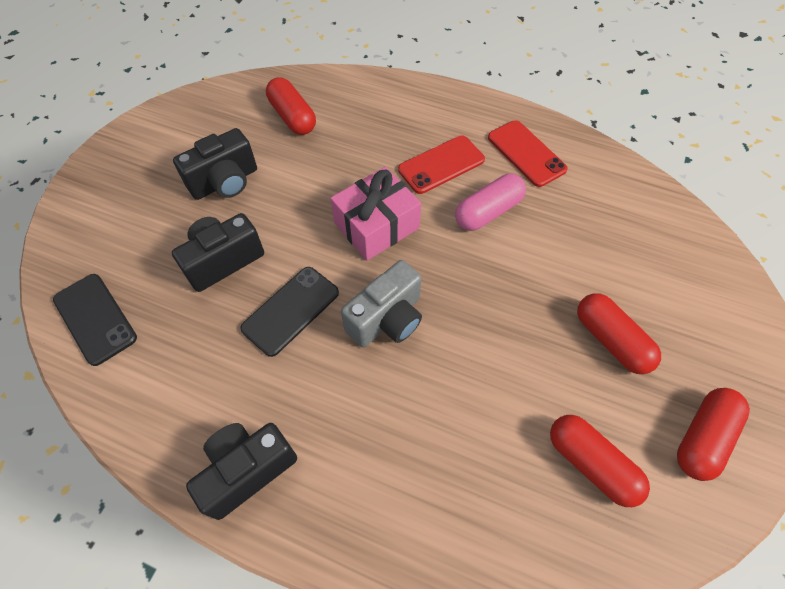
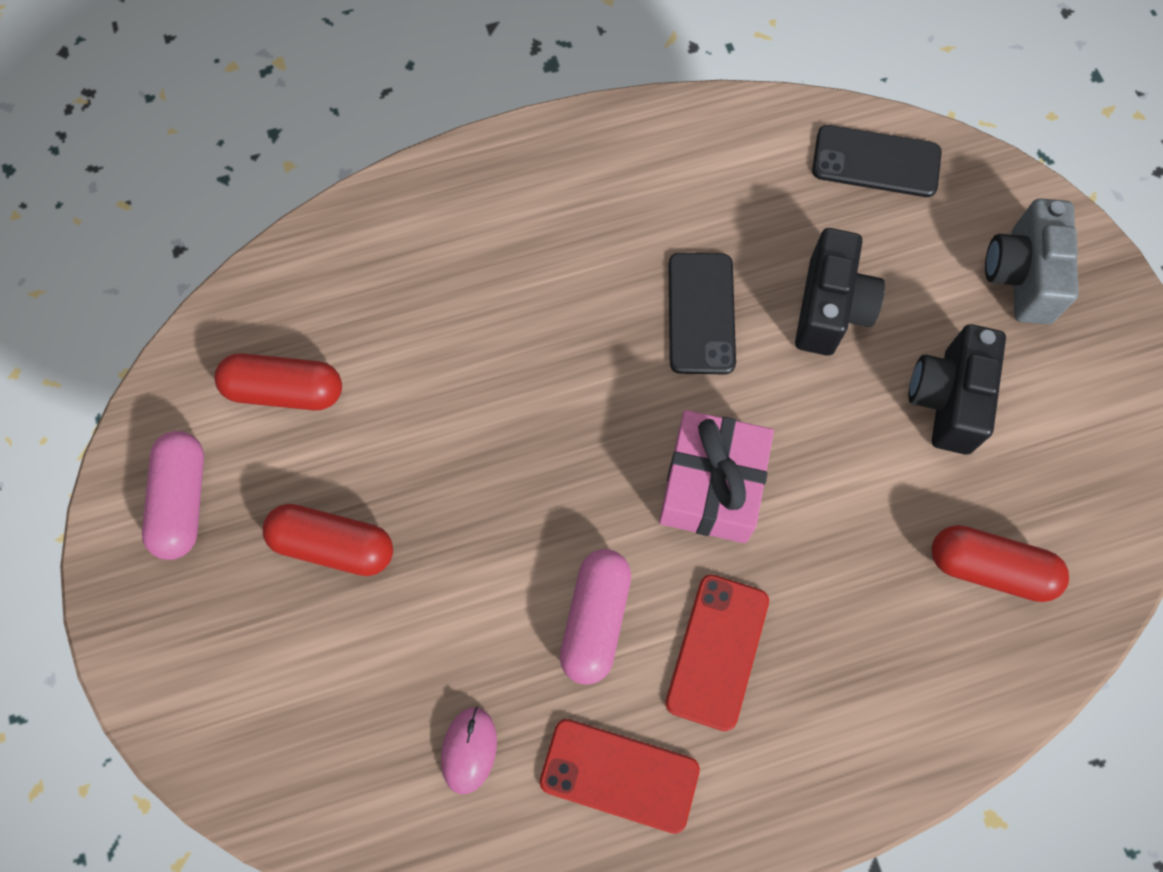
camera: 140 degrees right, 10 degrees up
black camera [186,423,297,520] -> none
grey camera [341,260,422,347] -> grey camera moved to [985,198,1079,324]
red capsule [677,388,750,481] -> pink capsule [142,431,204,560]
none -> pink mouse [441,707,497,794]

